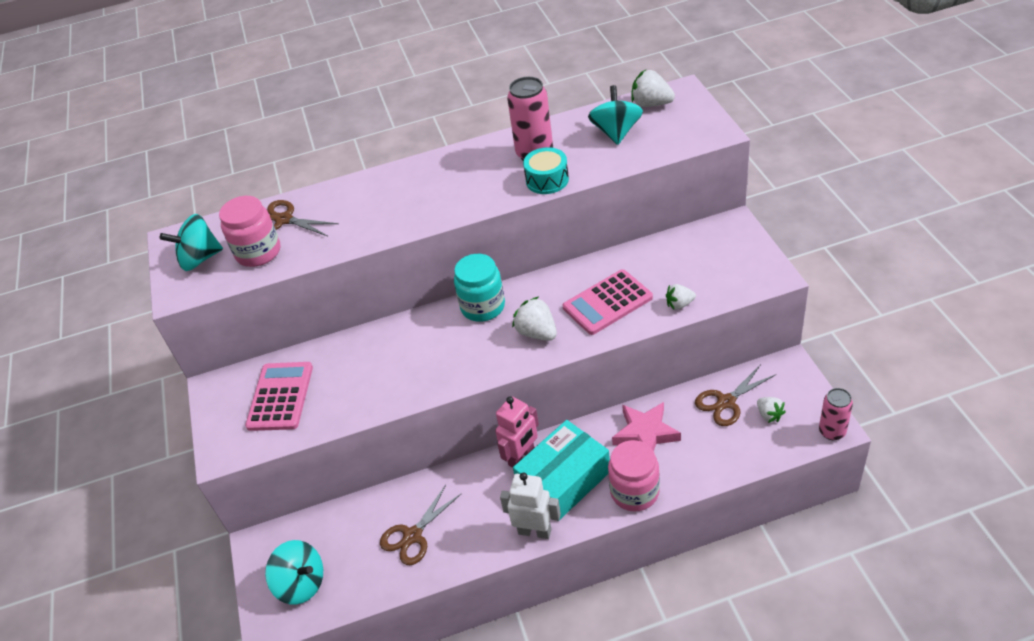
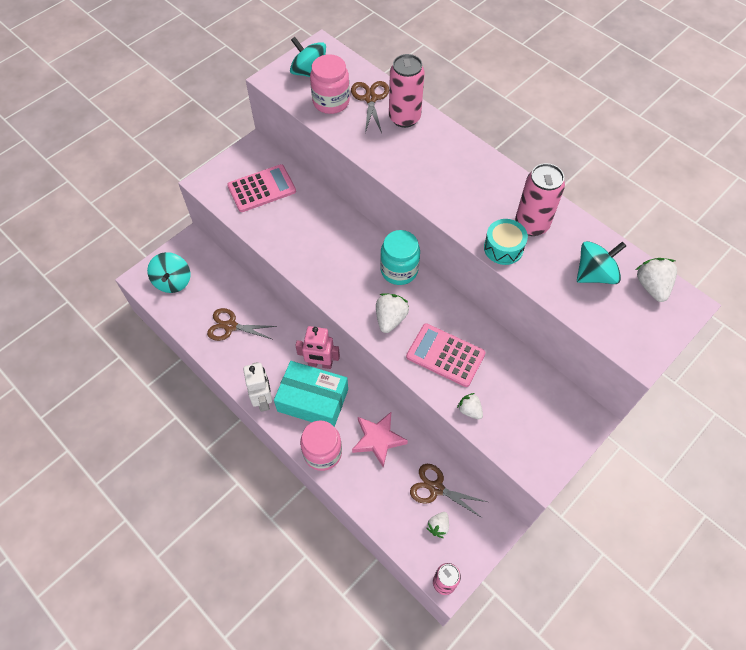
camera: 55 degrees right, 15 degrees up
none -> pink can [389,54,425,128]

